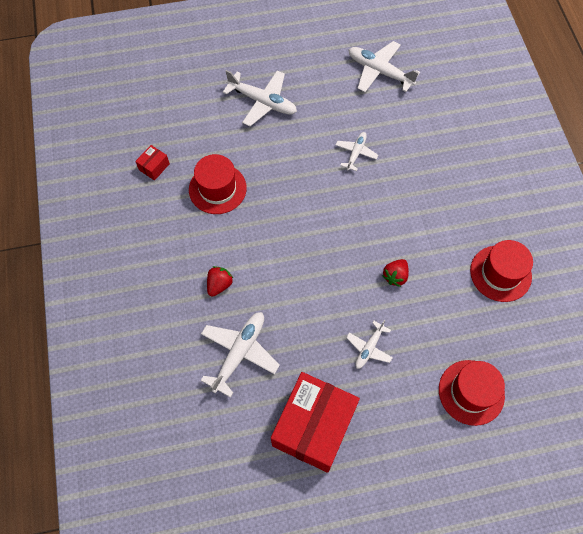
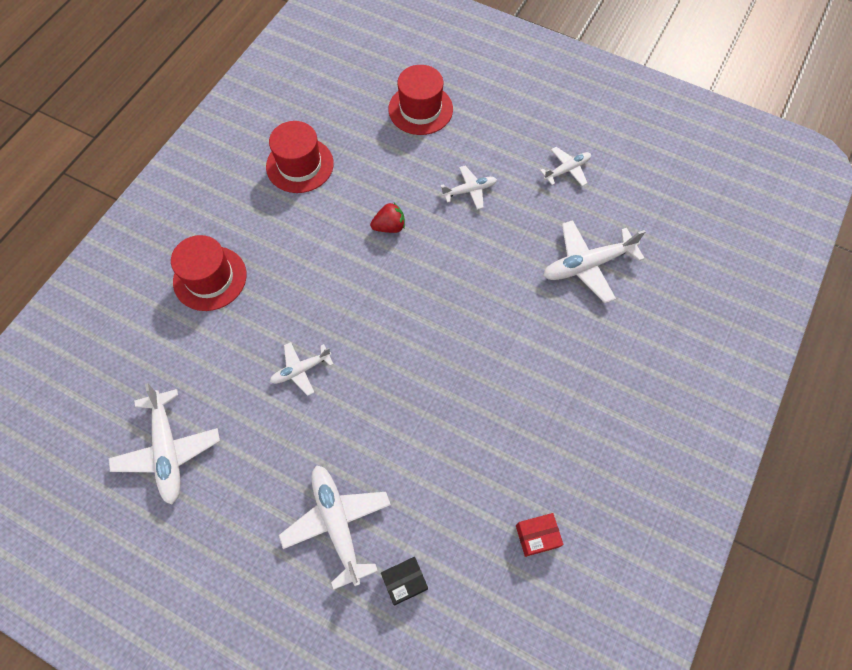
camera: 140 degrees left, 0 degrees up
red hat [189,154,247,214] -> red hat moved to [171,235,247,311]
red strawberry [207,266,233,297] -> none
red box [271,372,360,473] -> white plane [540,147,591,186]
none -> black box [381,557,428,605]

